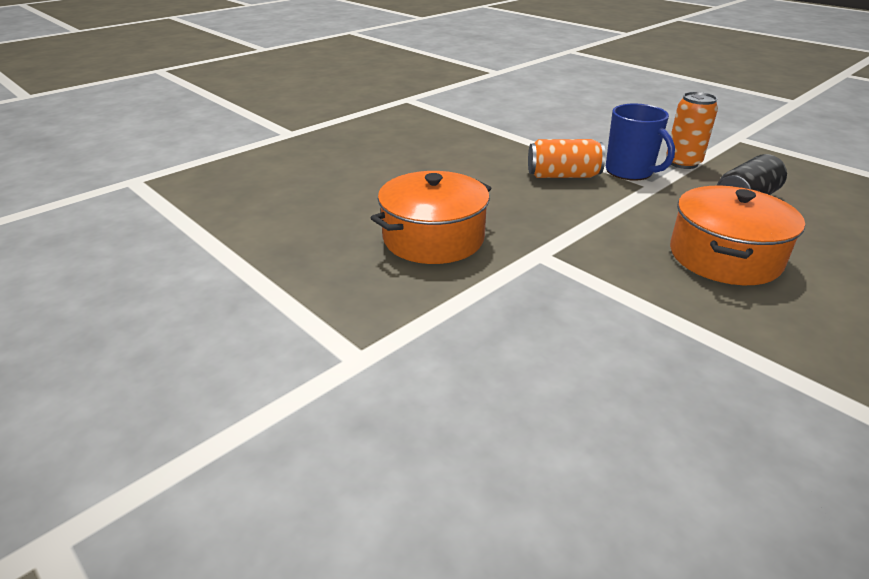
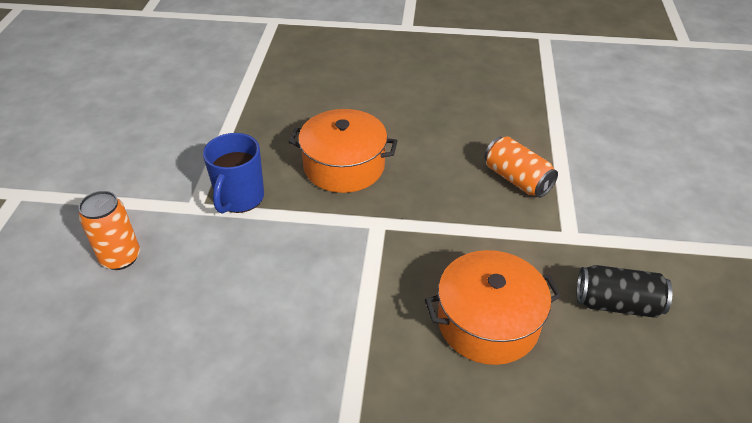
camera: 50 degrees right, 10 degrees up
blue mug [606,104,675,180] -> blue mug moved to [203,133,264,214]
orange can [666,92,718,169] -> orange can moved to [78,191,140,270]

